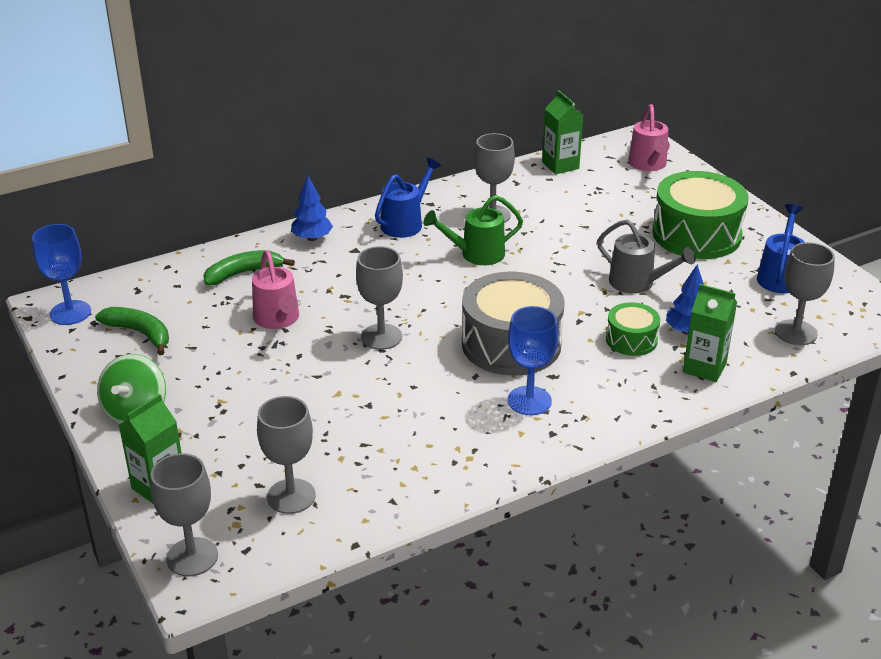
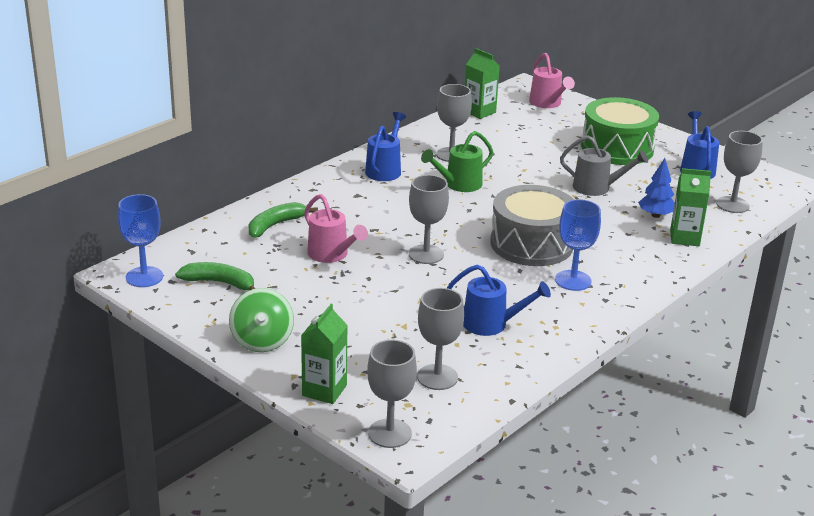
camera: 20 degrees left, 5 degrees down
blue tree [291,176,333,241] -> none
green drum [606,302,660,356] -> none
none -> blue watering can [447,265,551,336]

